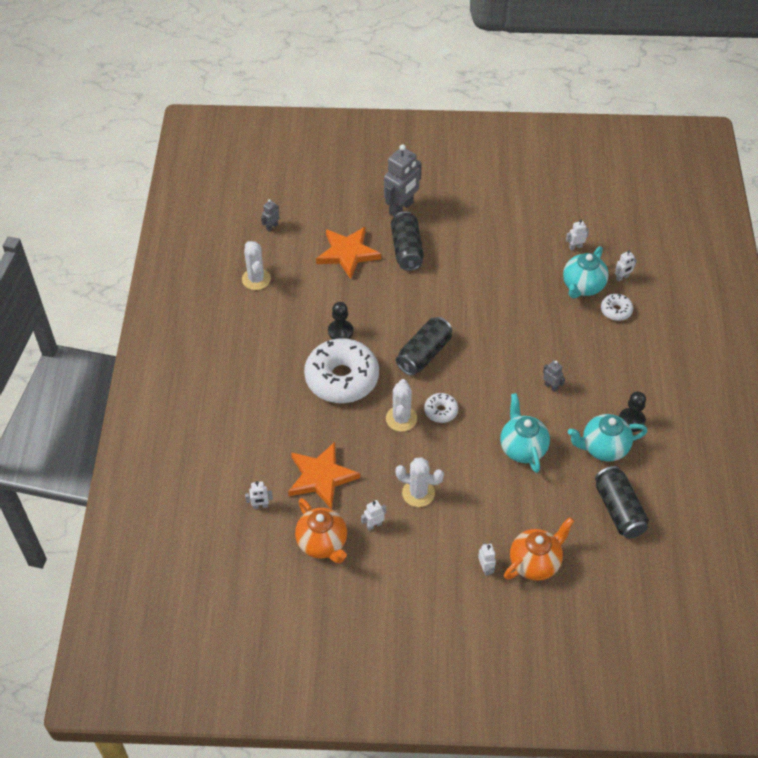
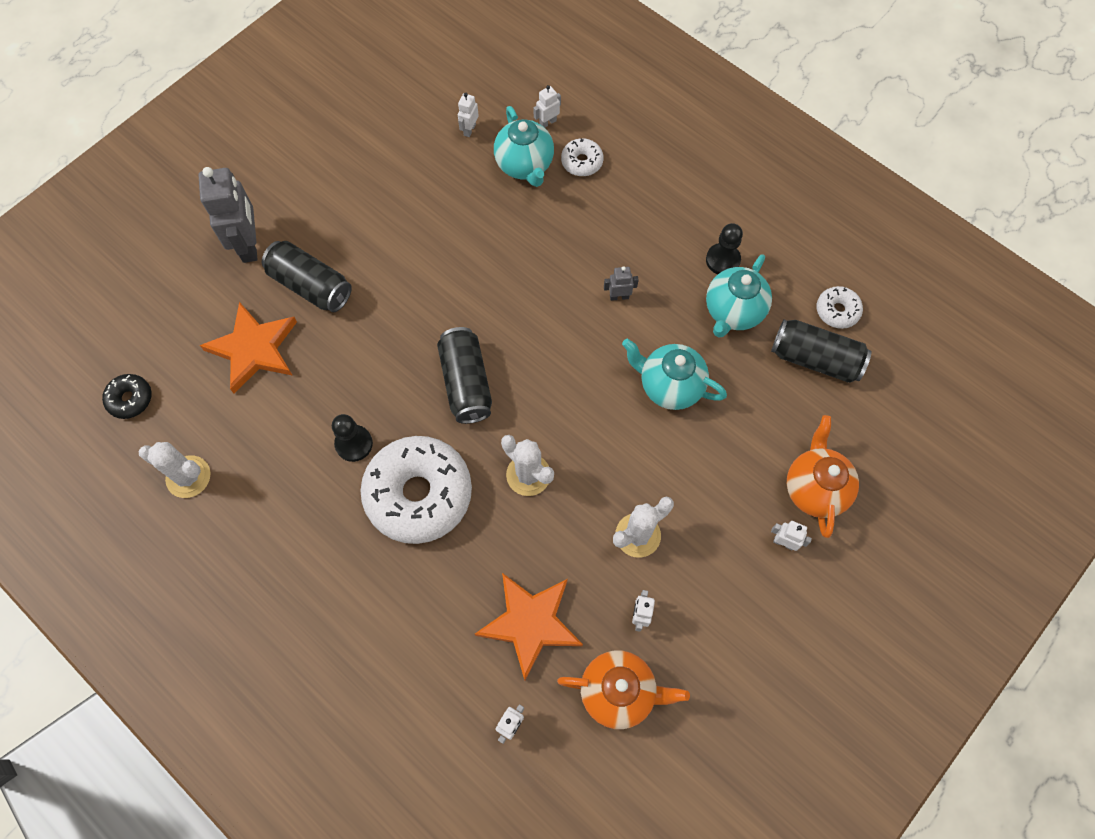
camera: 50 degrees left, 15 degrees up
grey robot [261,199,280,232] -> black donut [102,374,152,419]
white donut [424,393,458,423] -> white donut moved to [817,286,863,329]
white robot [615,250,637,282] -> white robot turned 135 degrees counterclockwise [533,85,561,128]

